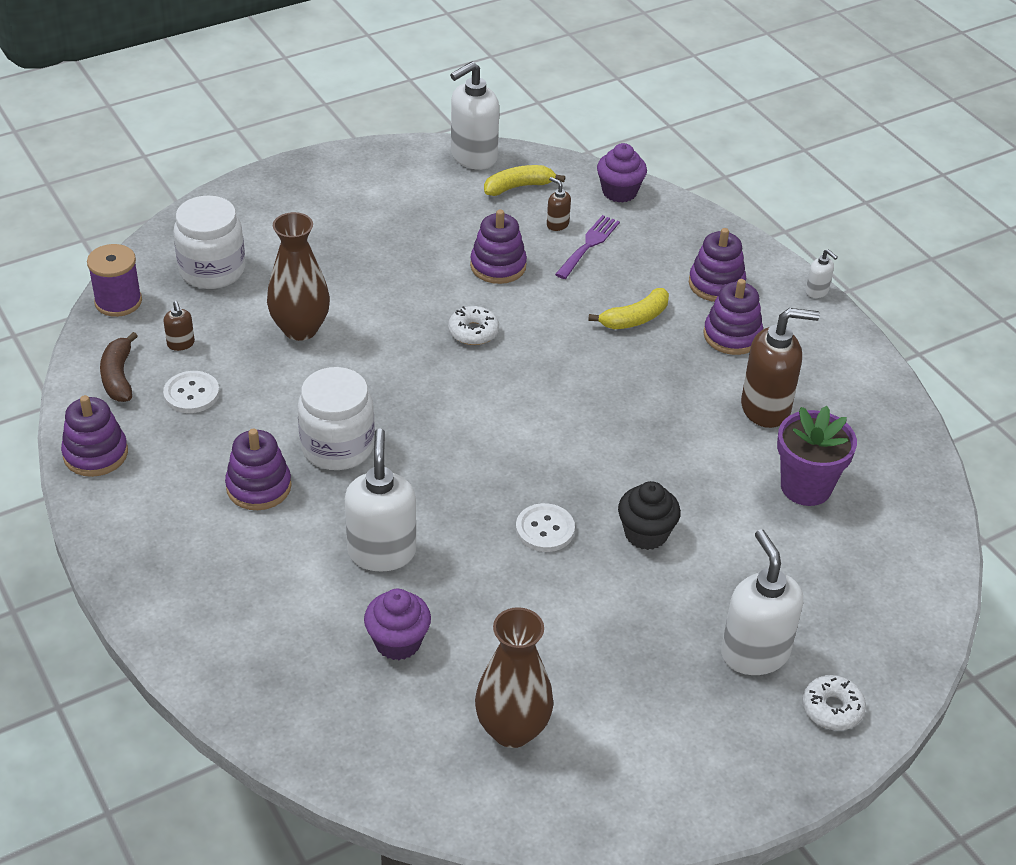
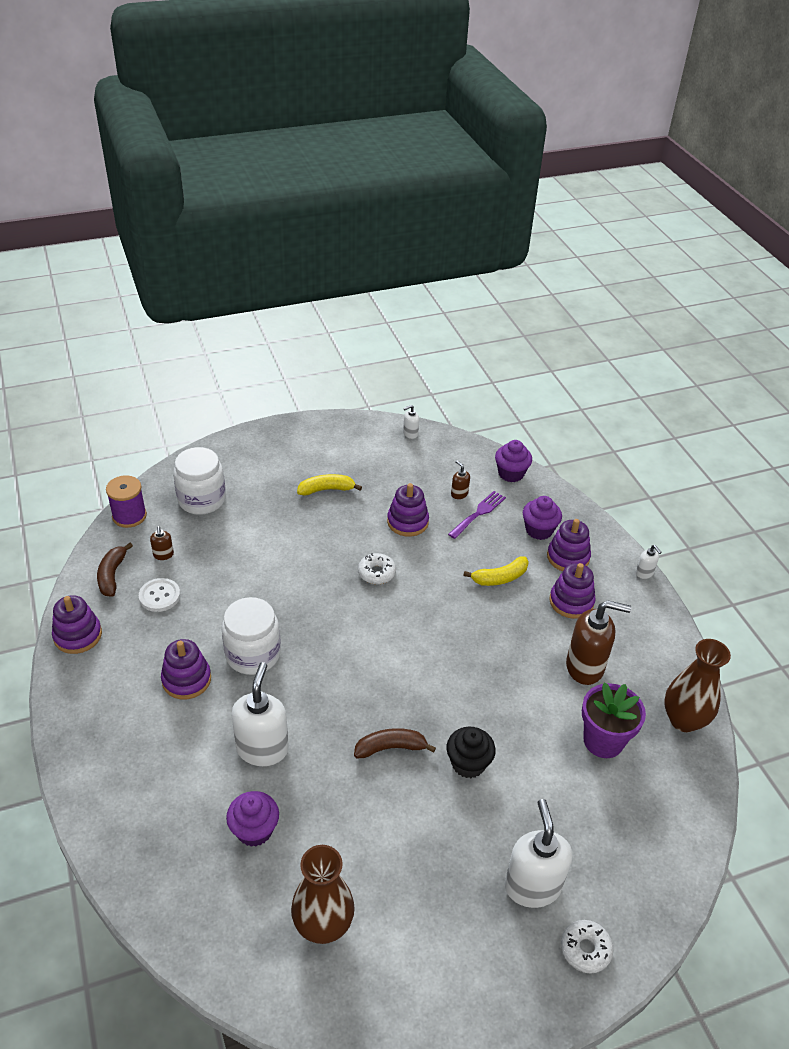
camera: 10 degrees right, 0 degrees up
brown vase [267,212,330,341] -> brown vase moved to [664,639,731,732]
white soap dispenser [450,61,499,170] -> white soap dispenser [403,405,419,439], size x0.46
yellow banana [484,165,565,196] -> yellow banana moved to [297,474,362,495]
white button [516,503,575,552] -> brown banana [354,728,436,758]
none -> purple cupcake [523,496,562,540]

